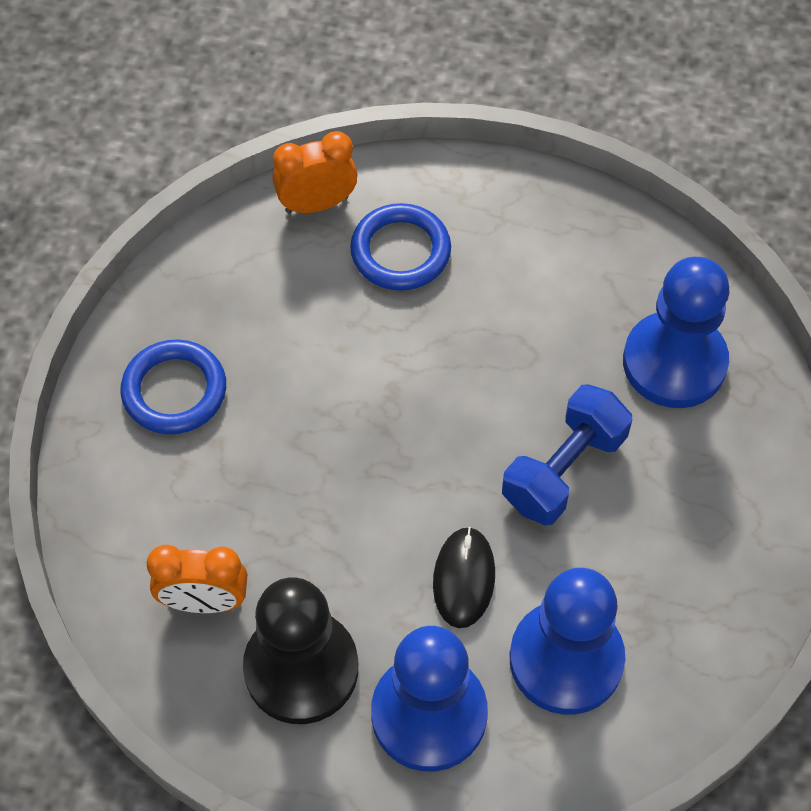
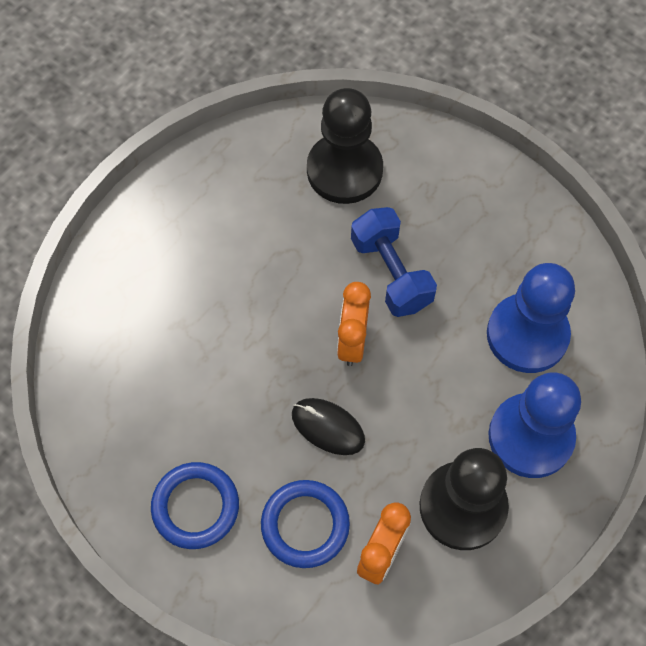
camera: 65 degrees left, 5 degrees up
orange clock [272,131,358,214] -> orange clock moved to [337,282,371,366]
blue ring [350,203,451,291] -> blue ring moved to [261,480,350,568]
black mouse [433,527,495,628] -> black mouse moved to [292,398,365,455]
blue pawn [623,257,729,408] -> black pawn [307,88,383,204]

